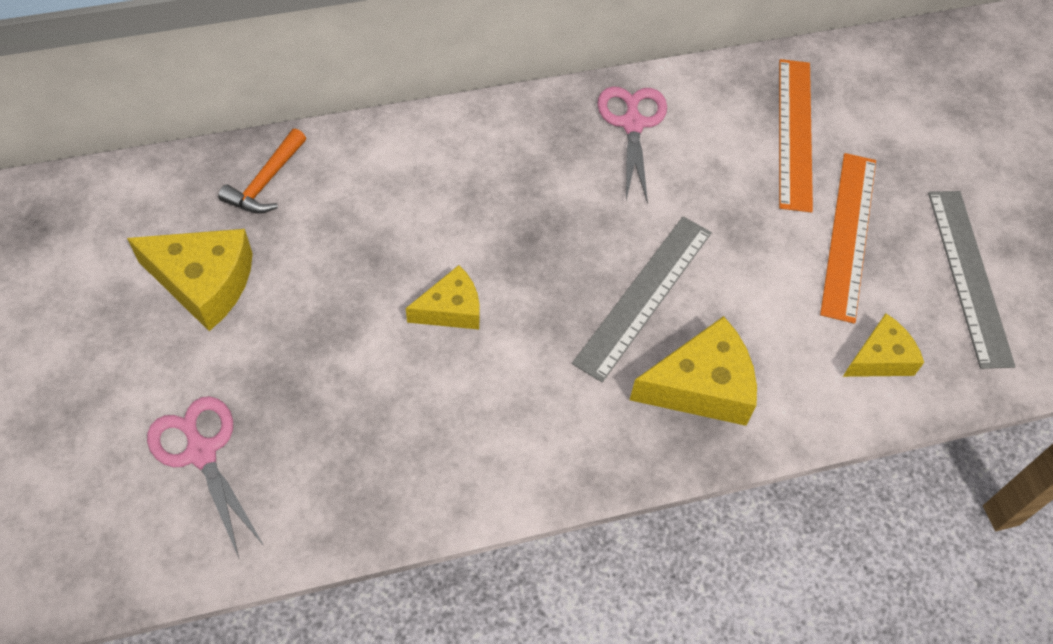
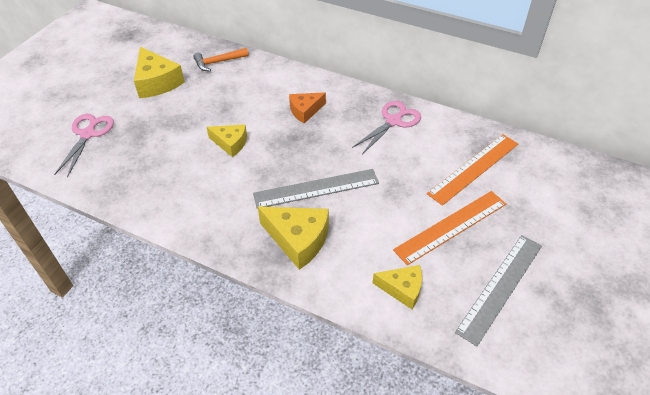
camera: 45 degrees right, 10 degrees down
none -> orange cheese [289,92,326,124]

